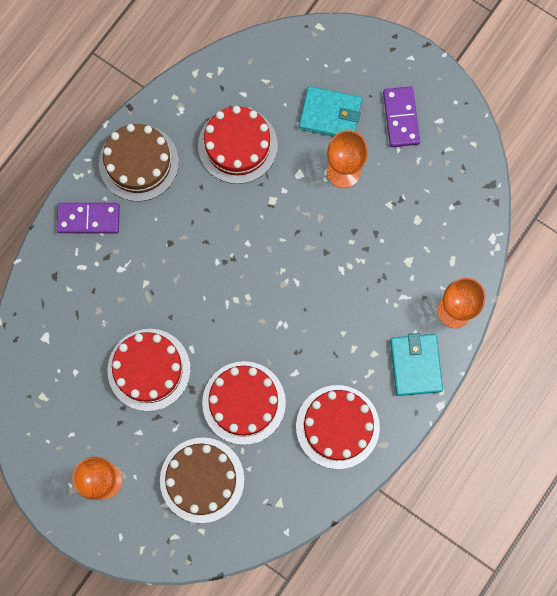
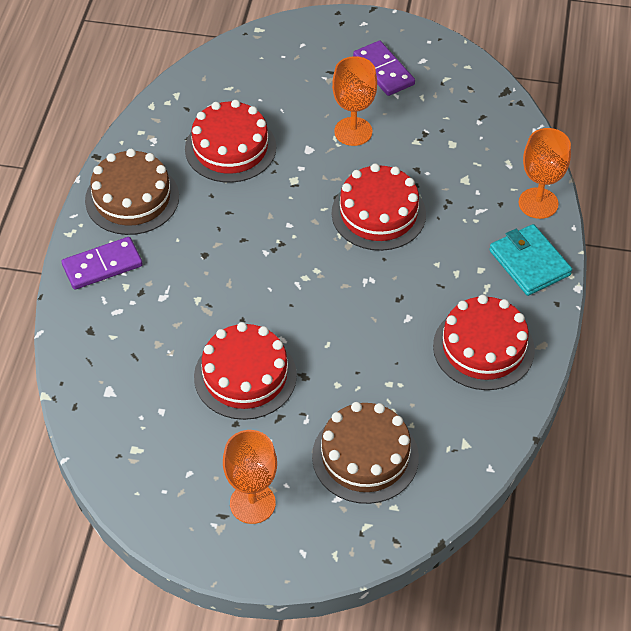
camera: 25 degrees left, 25 degrees down
red cake [202,361,286,445] -> red cake moved to [332,163,426,251]
turquoise wallet [299,86,362,137] -> none

